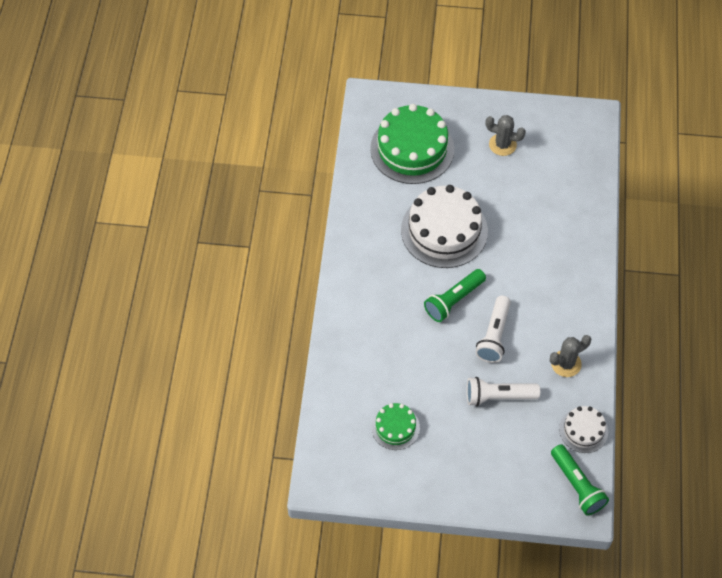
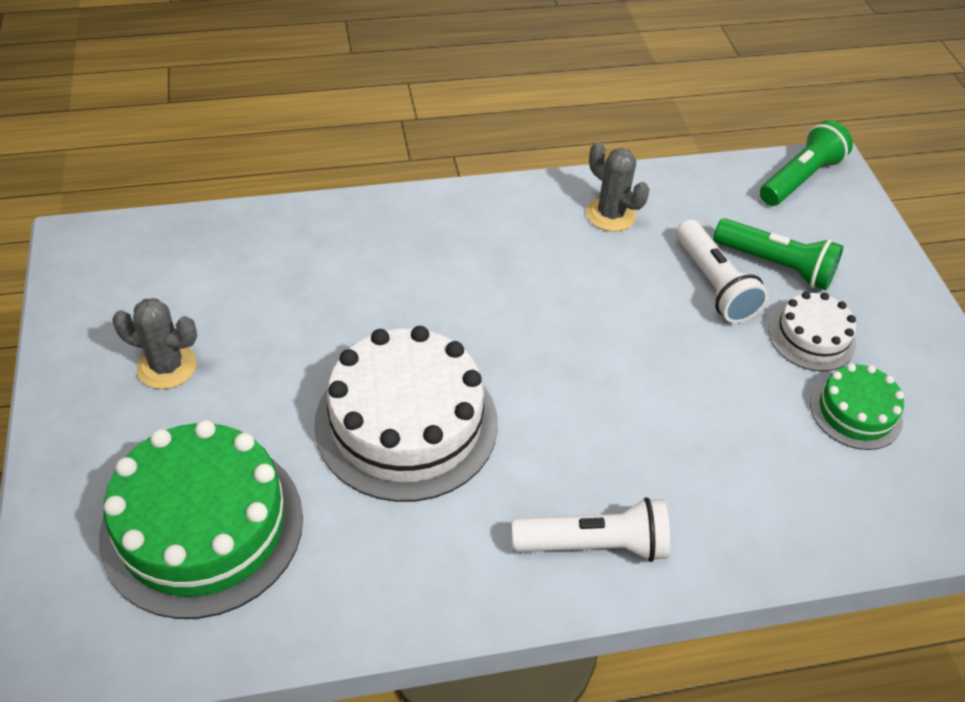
camera: 110 degrees left, 10 degrees down
green flashlight [424,269,486,322] -> green flashlight moved to [713,218,843,291]
white flashlight [475,296,511,363] -> white flashlight moved to [512,497,670,562]
grey cactus [485,115,526,156] -> grey cactus turned 75 degrees counterclockwise [112,298,197,389]
white cake [559,406,608,453] -> white cake moved to [769,292,856,371]

